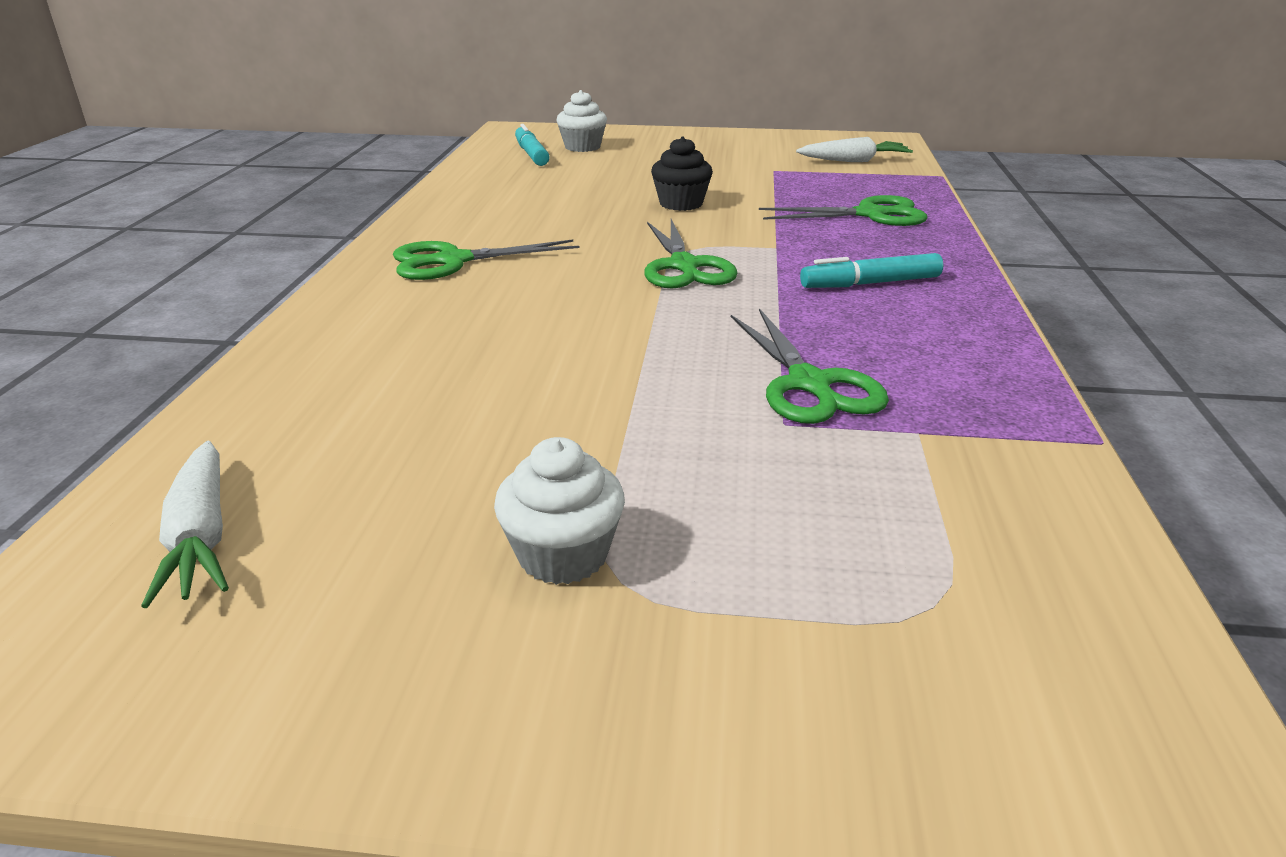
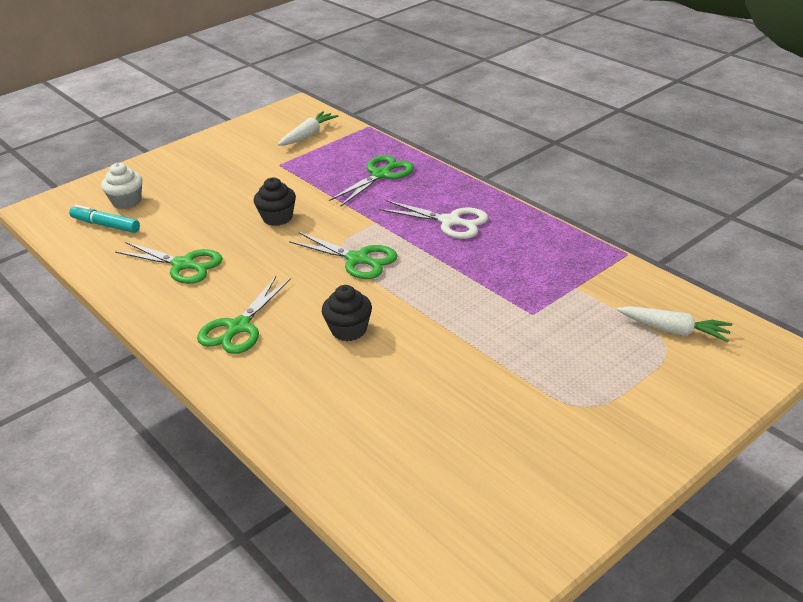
camera: 45 degrees left, 5 degrees up
white carrot [141,441,229,608] -> white carrot moved to [617,306,732,342]
white cupcake [494,437,625,585] -> none
green scissors [731,308,889,424] -> green scissors moved to [115,242,223,284]
turquoise marker [800,253,943,288] -> white scissors [379,200,488,239]
none -> black cupcake [322,285,372,341]

